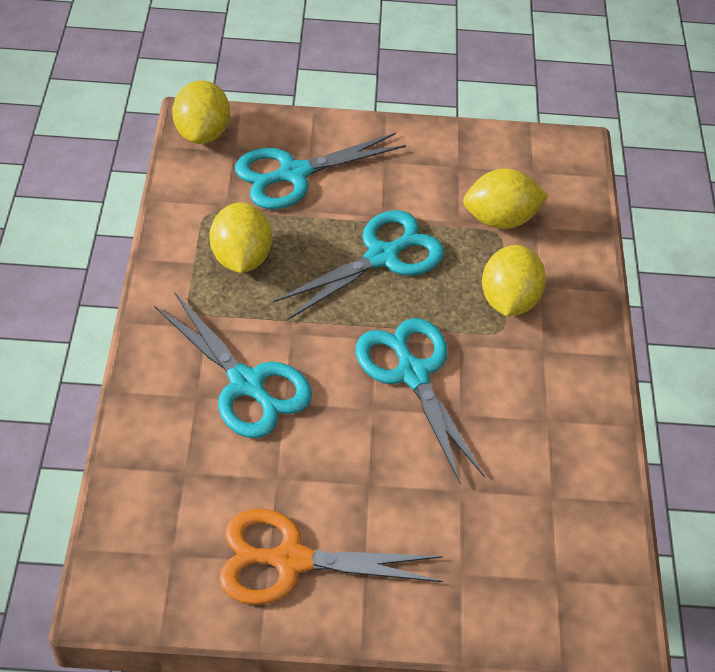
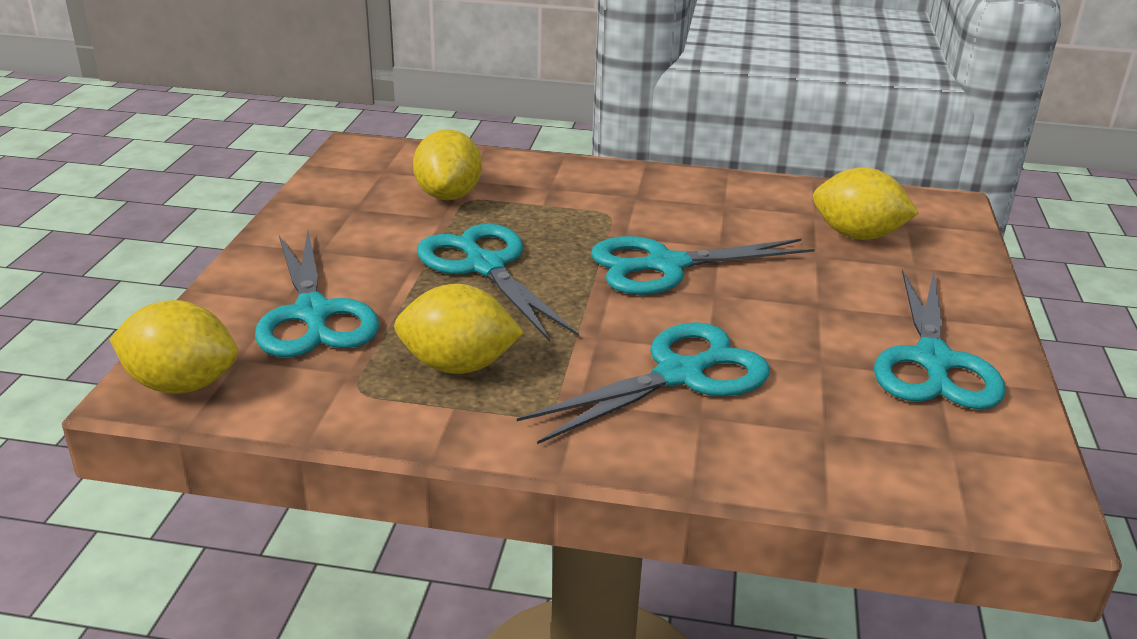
camera: 80 degrees left, 20 degrees down
orange scissors [219,509,443,605] -> turquoise scissors [874,270,1005,409]
yellow lemon [482,245,546,316] -> yellow lemon moved to [813,167,919,240]

